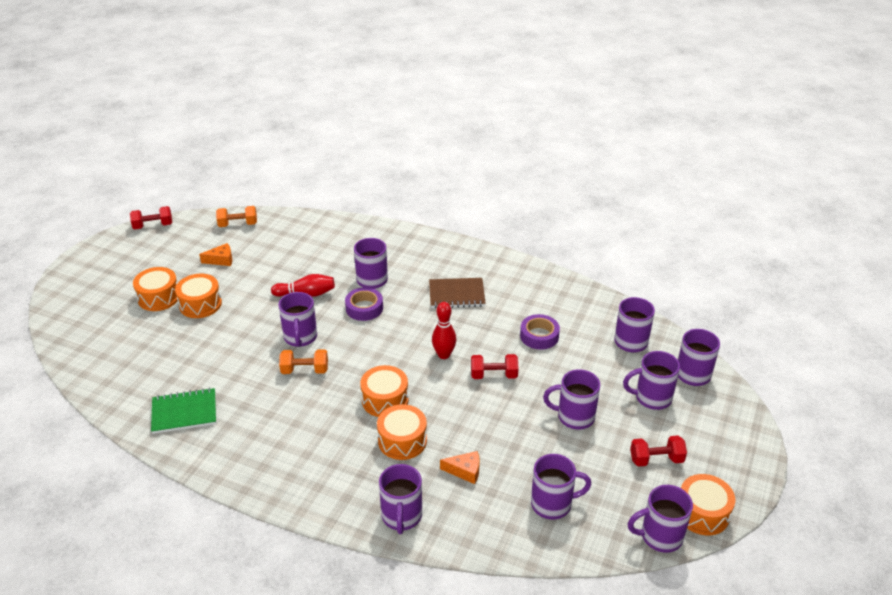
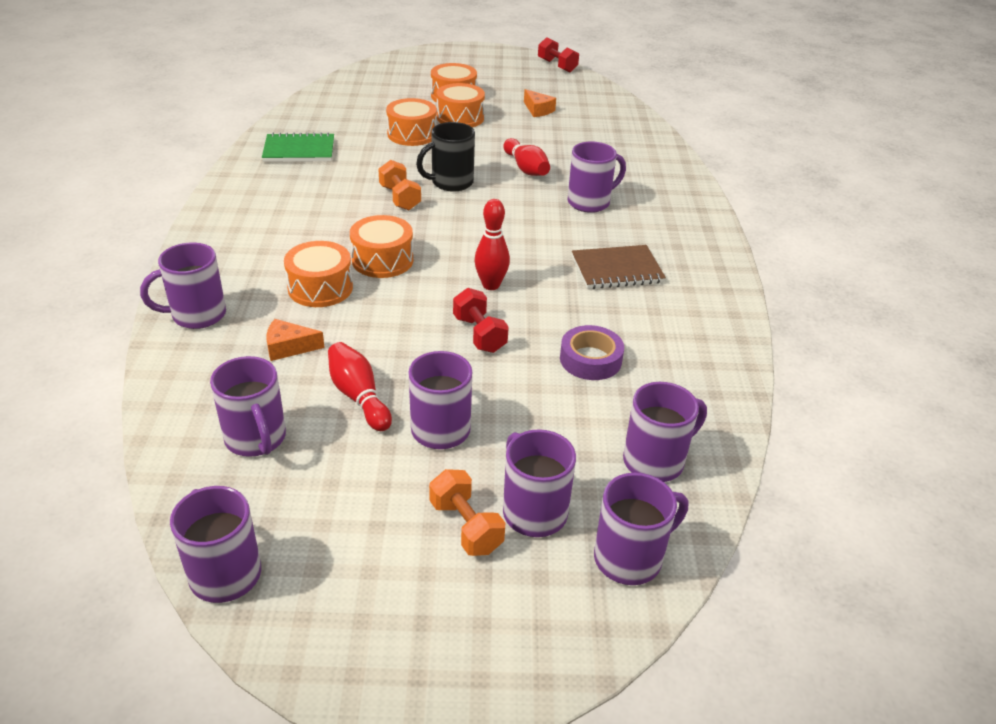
camera: 65 degrees right, 0 degrees up
green notebook [151,388,216,434] -> green notebook turned 60 degrees counterclockwise [262,132,334,162]
orange dumbbell [216,206,257,227] -> orange dumbbell moved to [429,469,505,556]
purple mug [278,292,317,347] -> black mug [416,122,475,192]
purple tape [345,287,383,321] -> none
brown notebook [429,278,486,308] -> brown notebook turned 75 degrees counterclockwise [572,245,666,289]
orange cheese [440,451,480,484] -> orange cheese turned 105 degrees clockwise [267,319,325,361]
red dumbbell [630,435,687,467] -> none
orange drum [681,474,735,535] -> orange drum moved to [386,98,437,146]
none -> red bowling pin [328,342,392,431]

